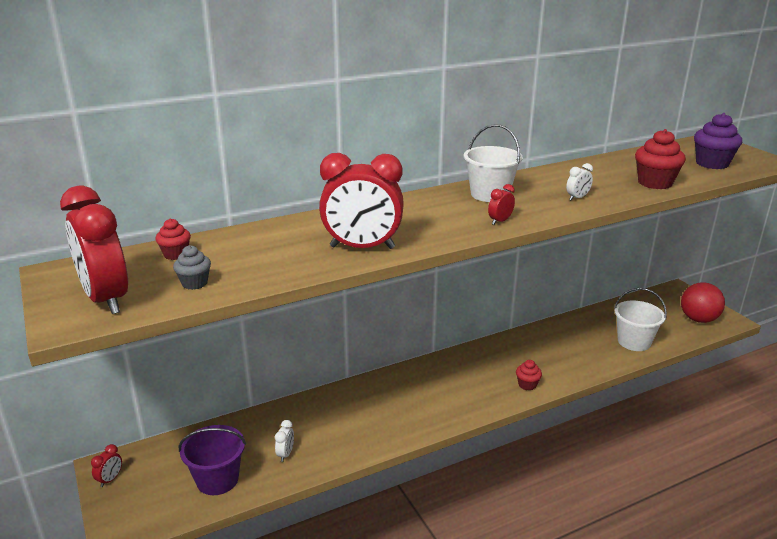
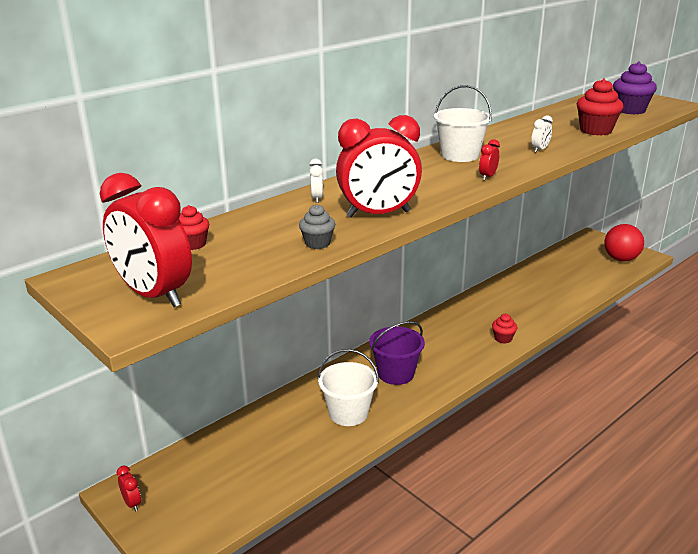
camera: 15 degrees left, 0 degrees up
red clock [91,444,122,487] -> red clock turned 45 degrees counterclockwise [117,466,141,512]
grey cupcake [173,245,211,290] -> grey cupcake moved to [299,204,335,249]
purple bucket [179,425,246,495] -> purple bucket moved to [369,321,425,385]
white clock [275,420,294,462] -> white clock moved to [309,159,323,203]
white bucket [614,288,667,351] -> white bucket moved to [318,349,379,426]

